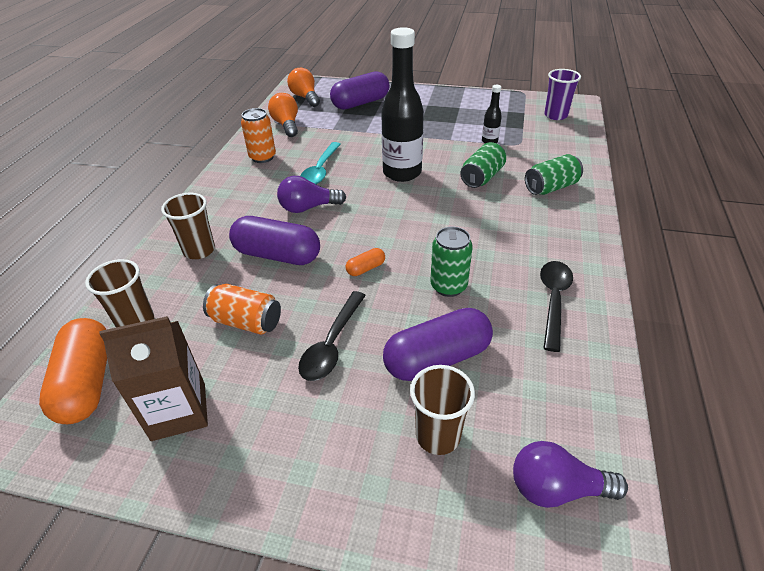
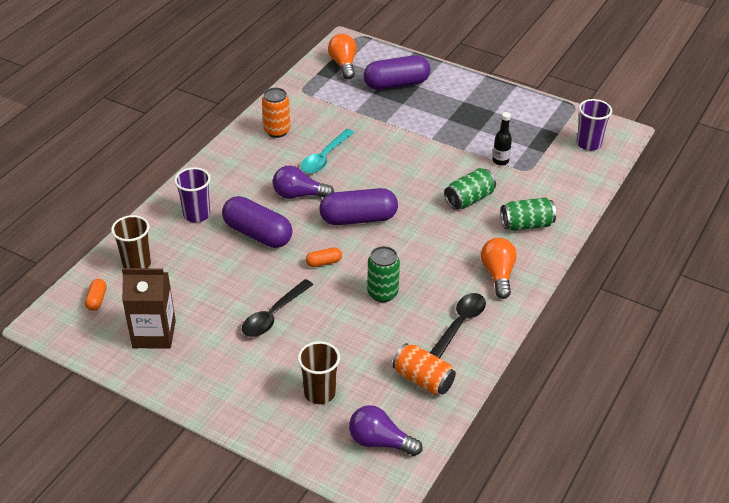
camera: 15 degrees right, 0 degrees up
orange capsule [39,318,107,424] -> orange capsule [85,279,107,311], size x0.45
brown cup [161,193,215,259] -> purple cup [174,167,211,223]
orange can [203,284,281,335] -> orange can moved to [392,343,456,395]
orange light bulb [268,93,298,137] -> orange light bulb moved to [481,238,517,299]
black bottle [381,27,424,182] -> none
purple capsule [383,308,493,381] -> purple capsule moved to [319,188,398,225]

